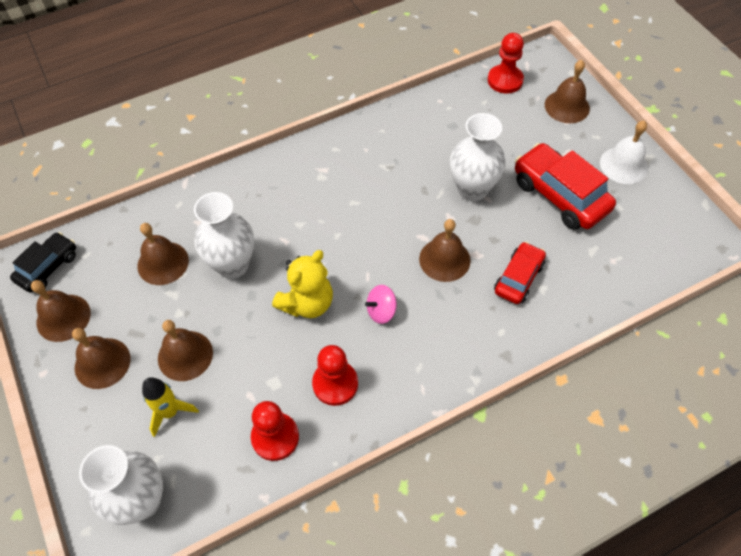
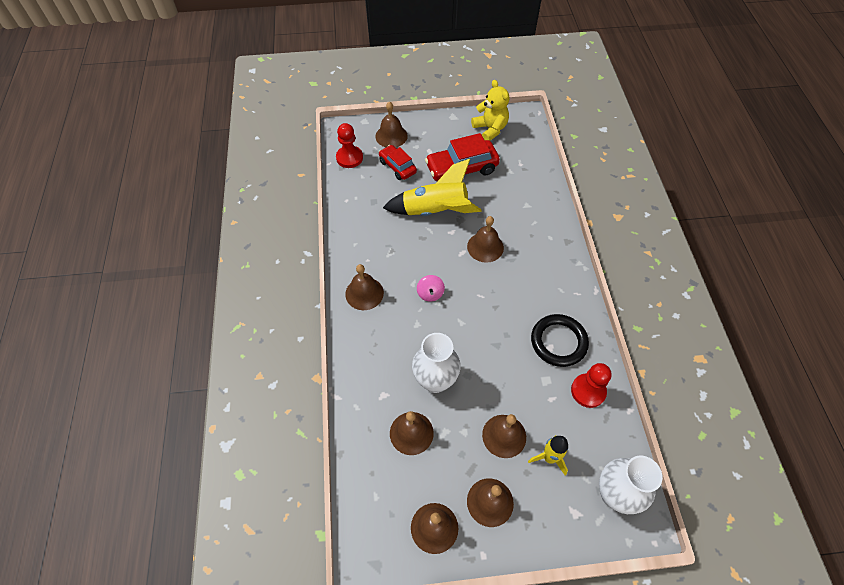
camera: 70 degrees left, 0 degrees up
black car [10,232,76,292] -> none
yellow teddy bear [272,250,333,318] -> yellow teddy bear moved to [471,80,509,141]
red pawn [312,345,358,406] -> black ring [531,314,589,367]
pink spinning top [365,285,397,324] -> pink spinning top moved to [417,275,445,302]
white vase [450,113,506,202] -> yellow rocket [383,159,482,216]
red car [494,242,546,304] -> red car moved to [379,145,417,180]
white bell [600,121,648,184] -> none
none -> brown bell [345,264,384,310]

